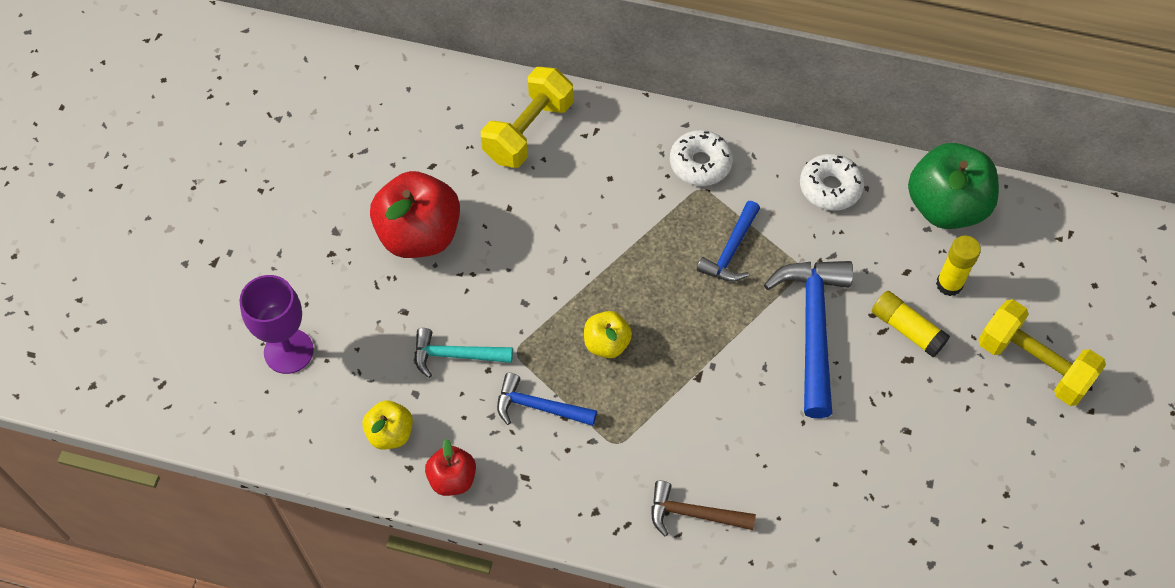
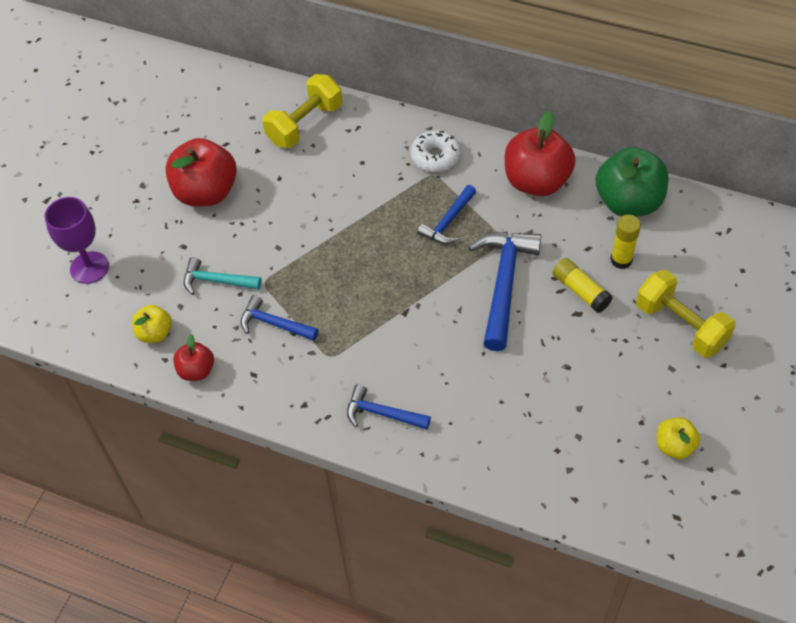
camera: 10 degrees right, 5 degrees down
yellow apple [584,311,632,358] -> yellow apple moved to [657,417,700,459]
brown hammer [652,481,756,536] -> blue hammer [347,384,431,429]
white donut [800,154,864,210] -> red apple [505,111,576,196]

